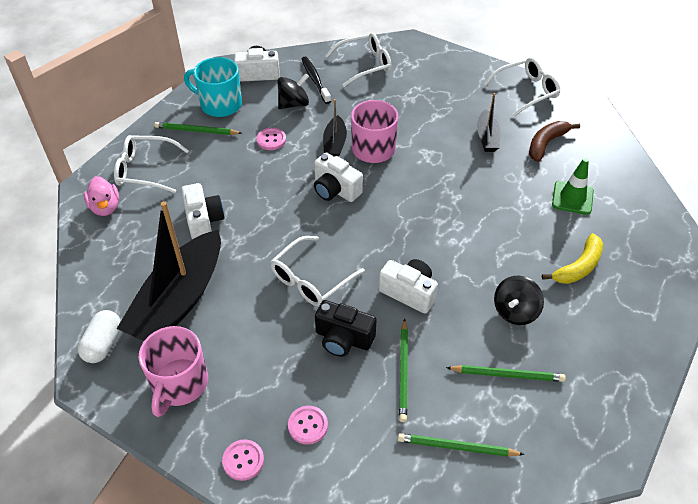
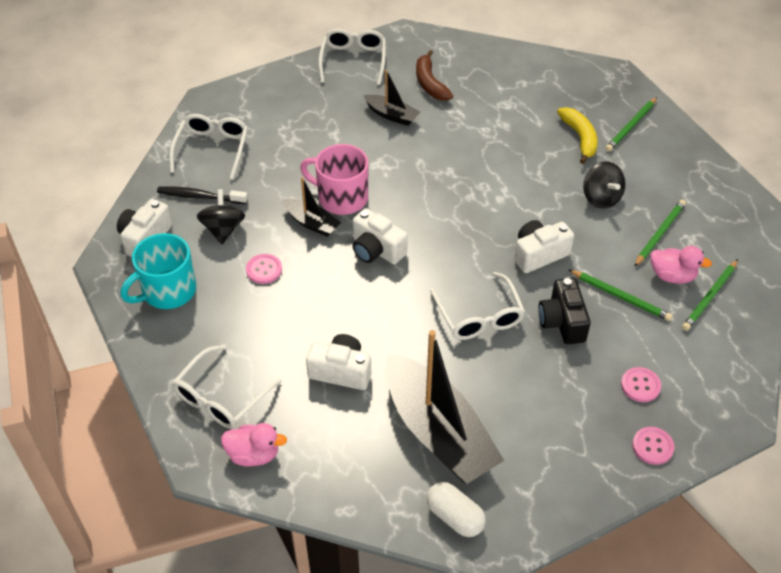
camera: 60 degrees left, 0 degrees up
pink mug [138,326,208,417] -> none
green pencil [154,122,242,135] -> green pencil moved to [605,97,657,152]
white camera [314,153,363,202] -> white camera turned 60 degrees clockwise [352,208,408,264]
black camera [315,300,377,357] -> black camera turned 120 degrees clockwise [538,278,591,344]
green traffic cone [552,158,594,215] -> none
none -> pink duck [651,246,712,284]

